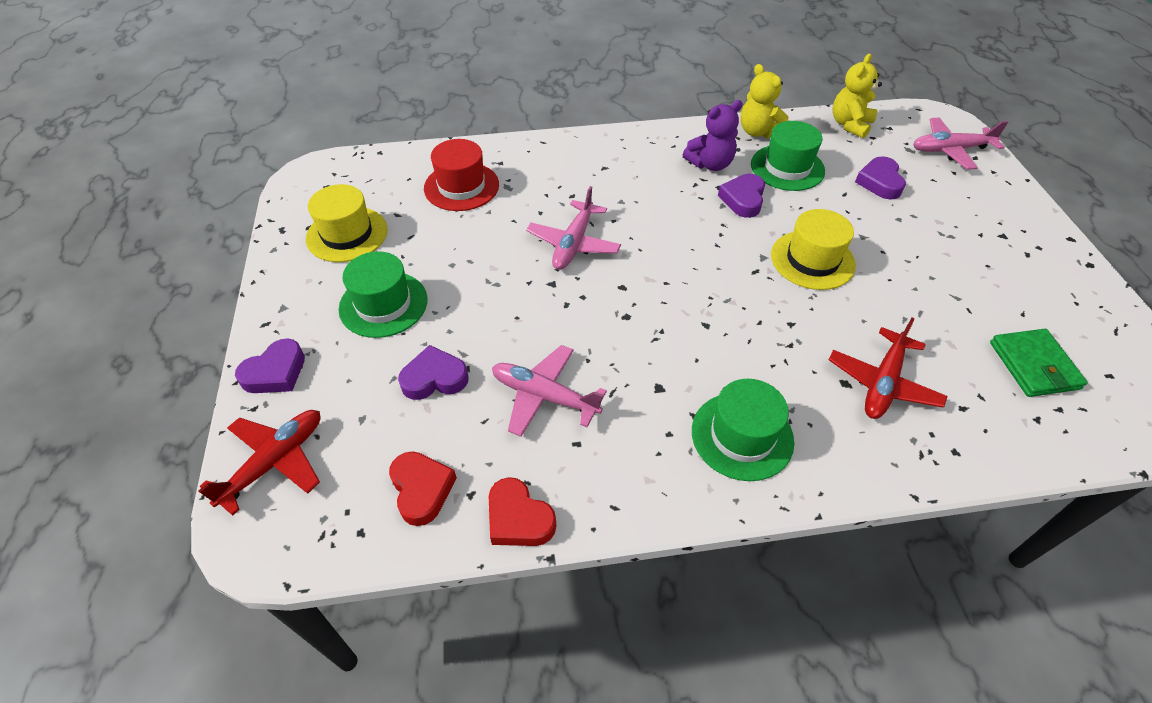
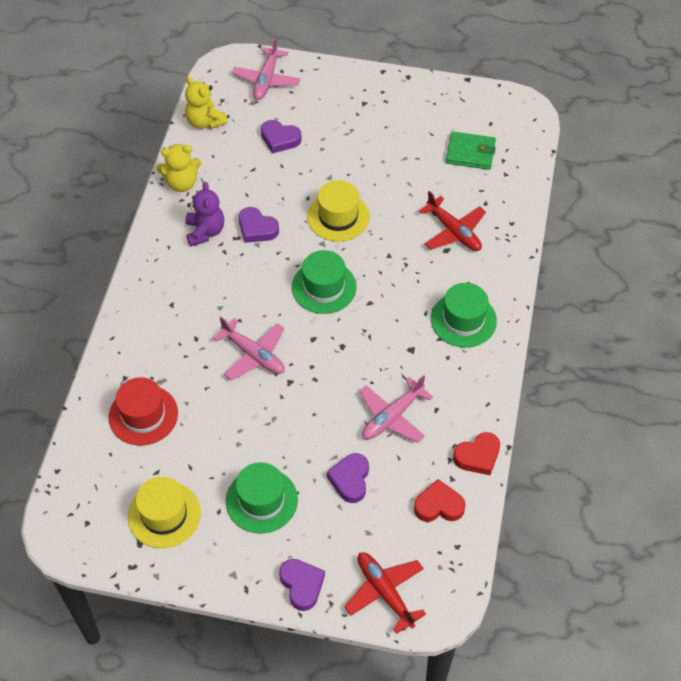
camera: 70 degrees left, 5 degrees up
green hat [751,121,825,191] -> green hat moved to [292,250,356,314]

